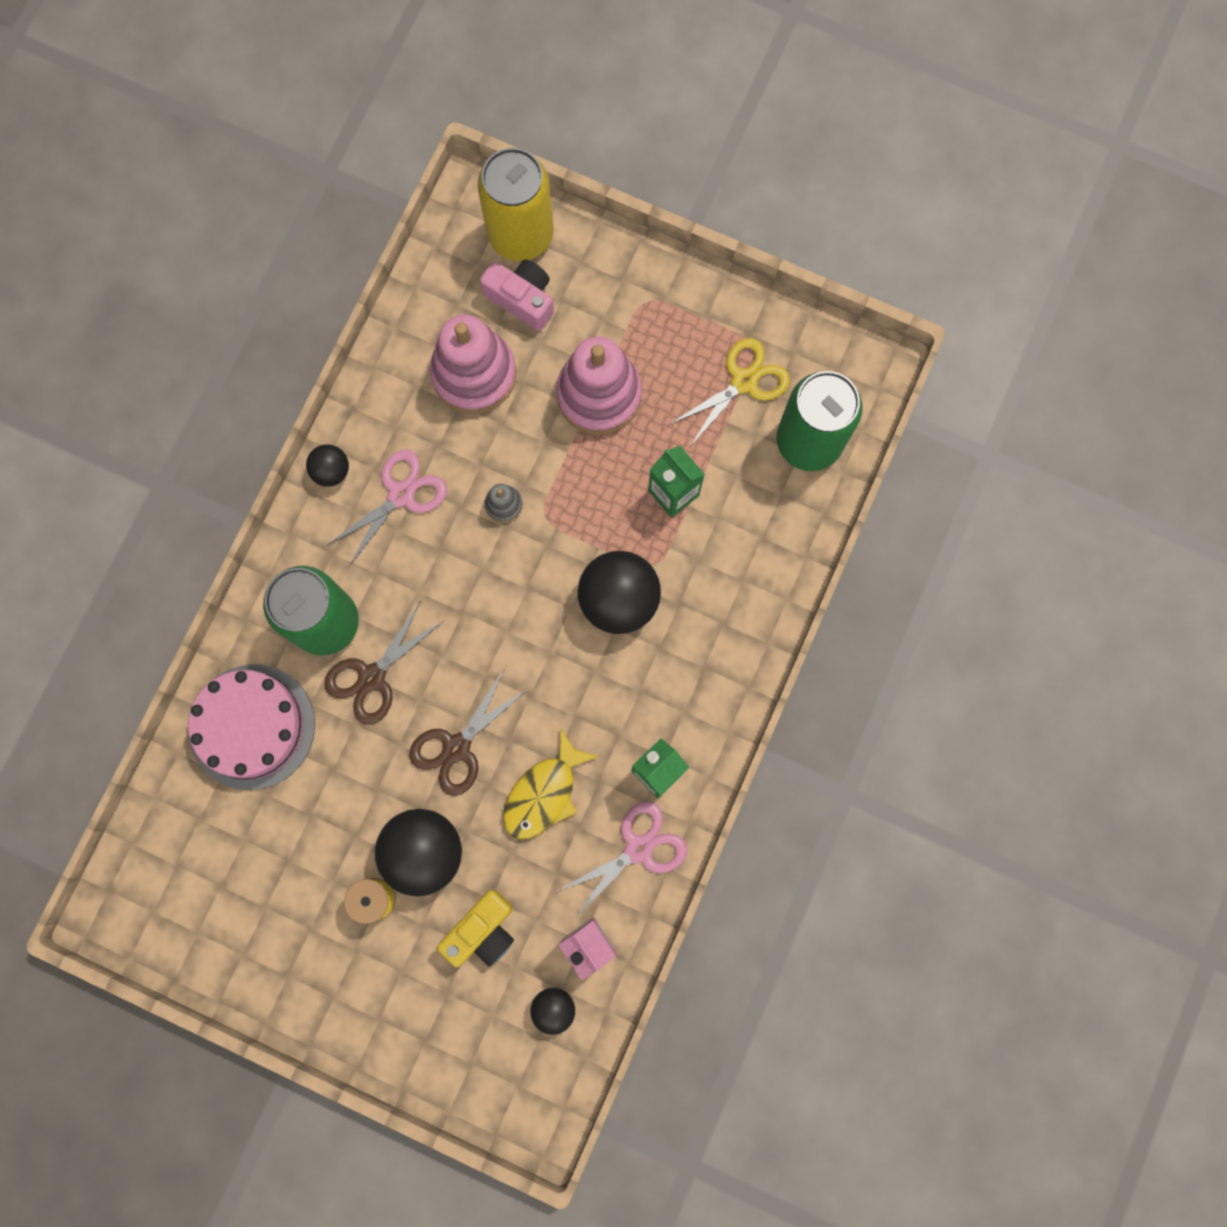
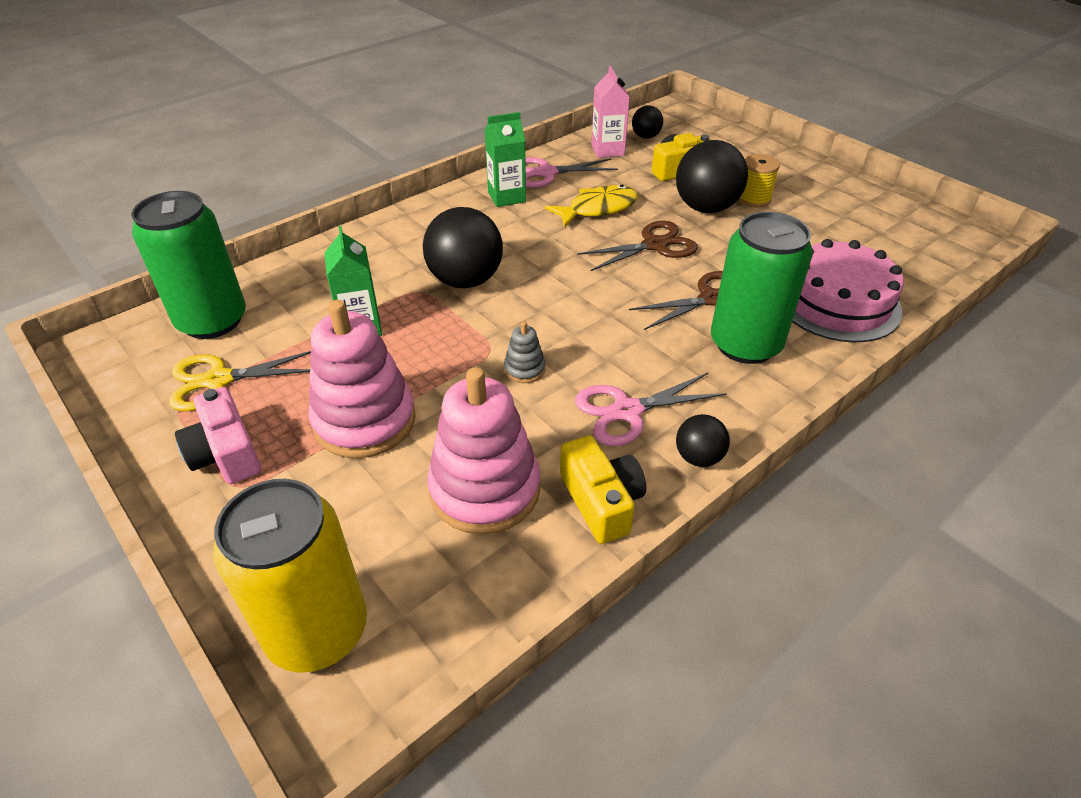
camera: 155 degrees left, 35 degrees down
pink camera [480,260,554,331] -> pink camera moved to [175,387,261,484]
none -> yellow camera [560,436,646,544]

